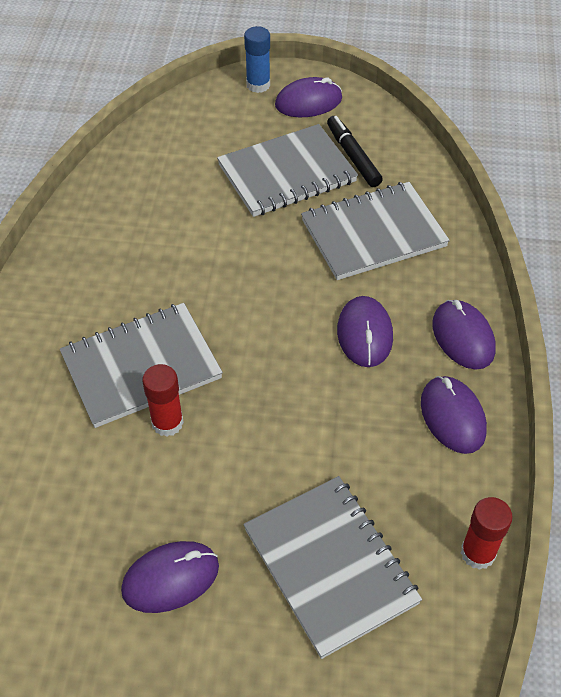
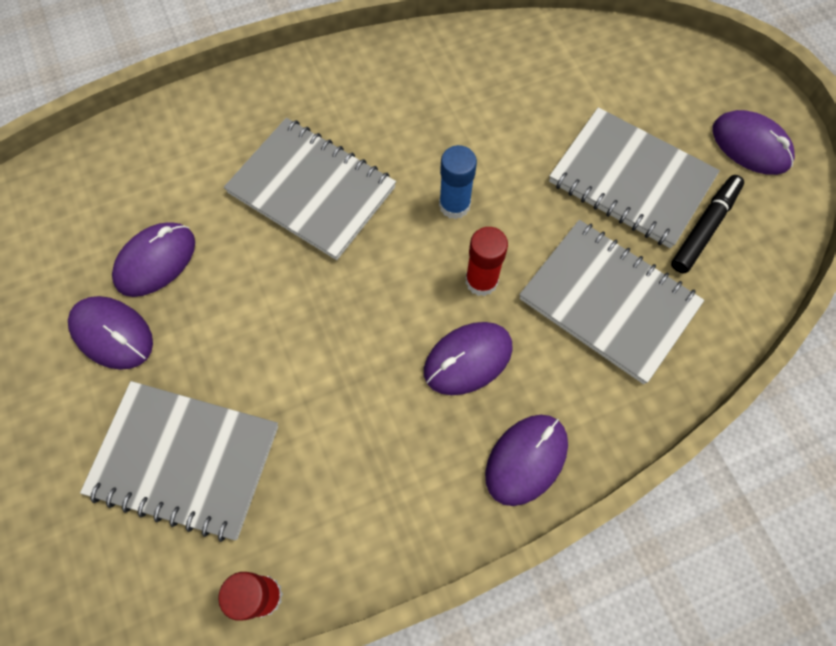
camera: 60 degrees right, 15 degrees up
red glue stick [142,364,184,437] -> red glue stick moved to [465,227,508,296]
grey notebook [243,476,422,659] -> grey notebook turned 75 degrees clockwise [80,381,278,542]
blue glue stick [244,26,270,93] -> blue glue stick moved to [439,145,477,219]
purple mouse [421,376,487,454] -> purple mouse moved to [112,222,195,297]

